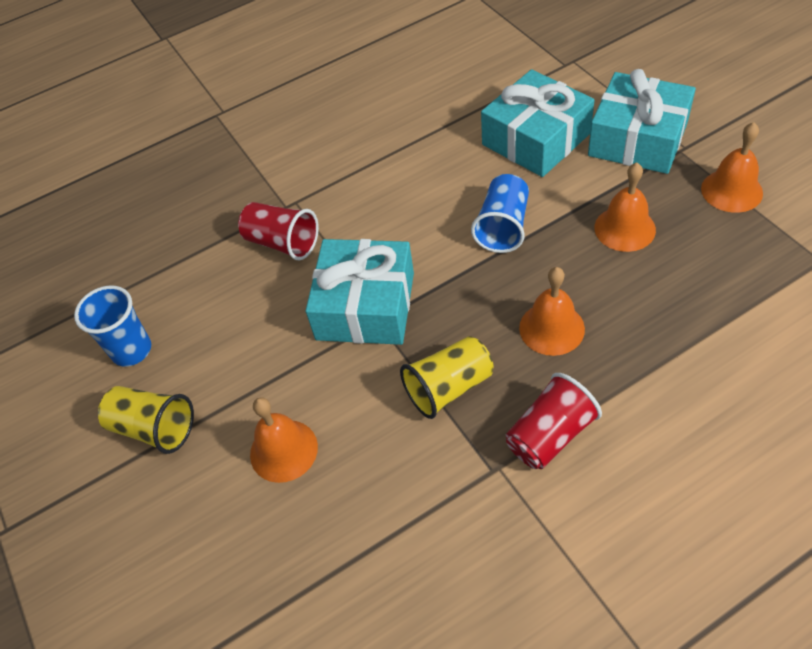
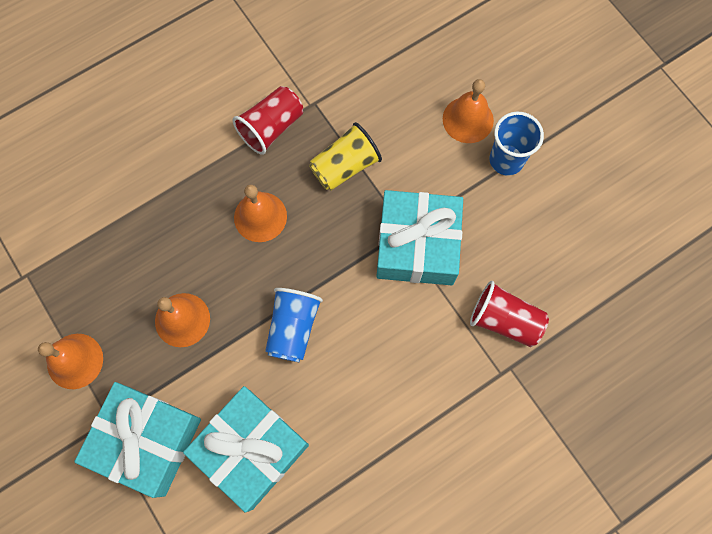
camera: 170 degrees right, 20 degrees up
blue cup [74,285,151,367] -> blue cup moved to [489,112,544,176]
yellow cup [98,386,194,454] -> none

